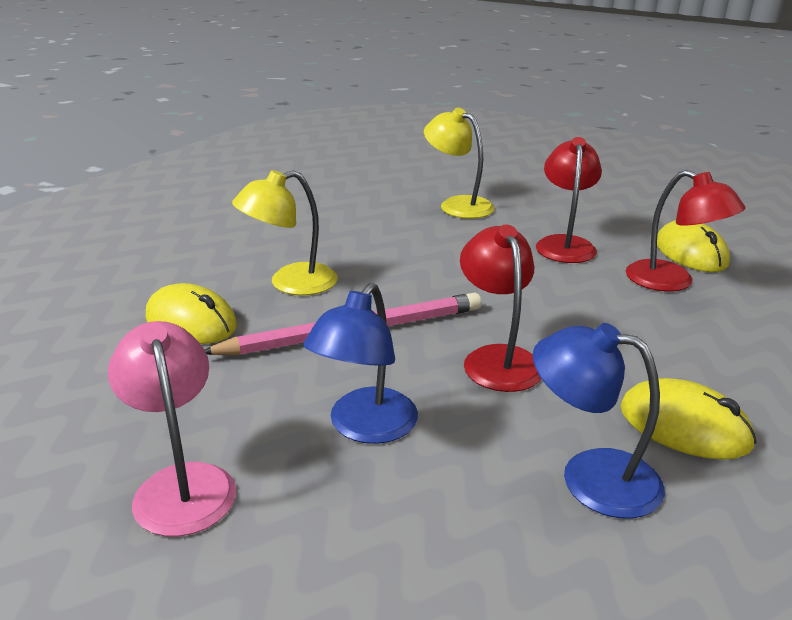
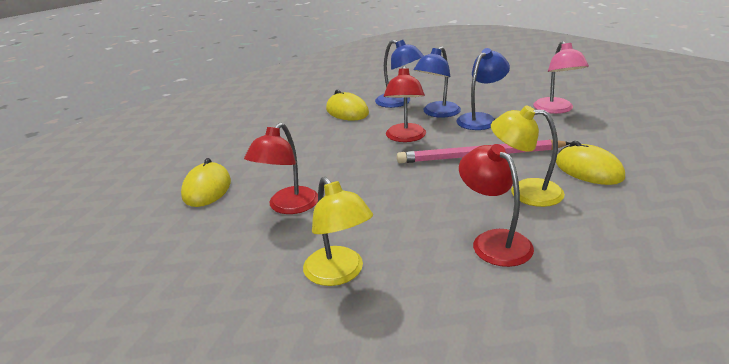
camera: 160 degrees left, 0 degrees up
yellow lamp [232,170,338,295] -> yellow lamp turned 150 degrees counterclockwise [491,106,565,207]
red lamp [626,170,746,292] -> red lamp moved to [459,144,534,267]
none -> blue lamp [414,46,461,118]

